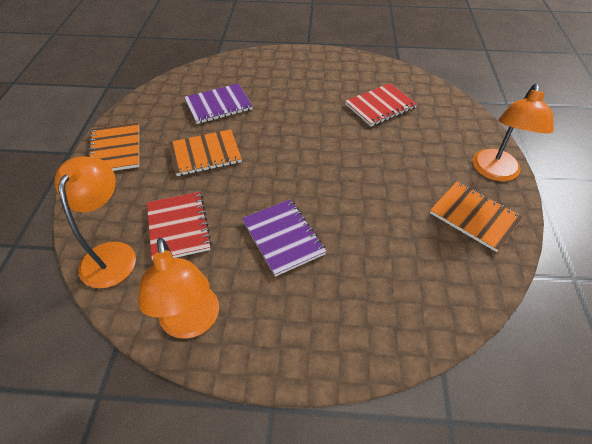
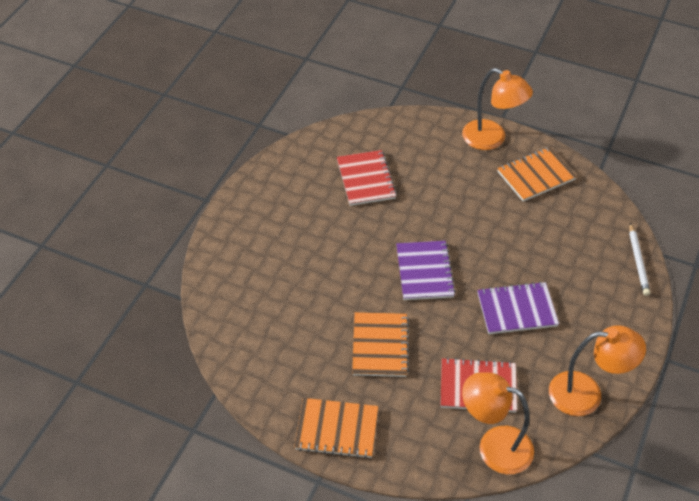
camera: 70 degrees left, 0 degrees up
purple notebook [184,83,253,124] -> purple notebook moved to [396,241,456,300]
none -> white pencil [629,223,650,296]

